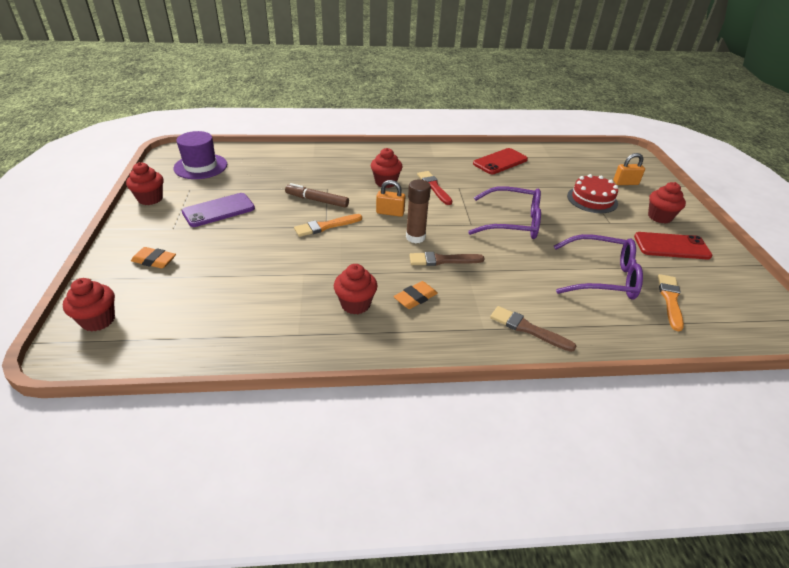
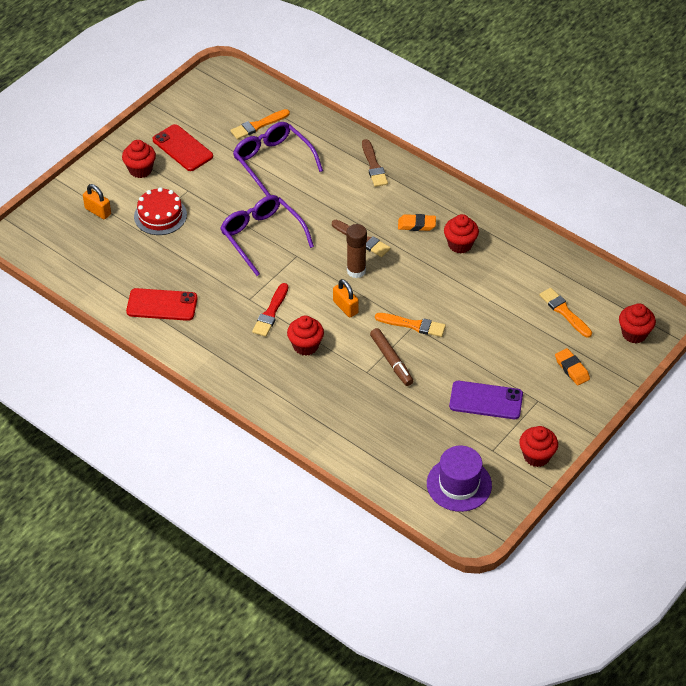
camera: 135 degrees left, 10 degrees up
none -> orange brush [539,288,592,338]

